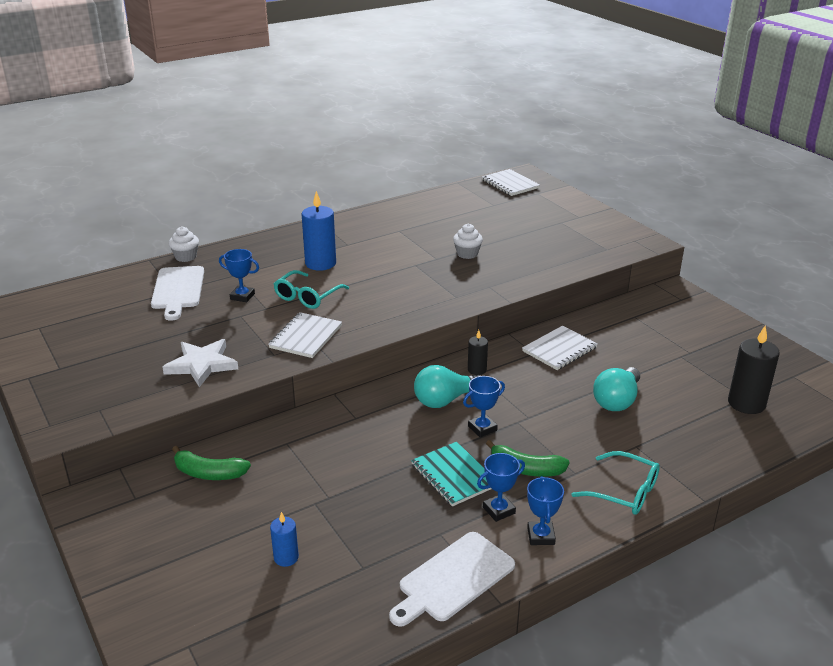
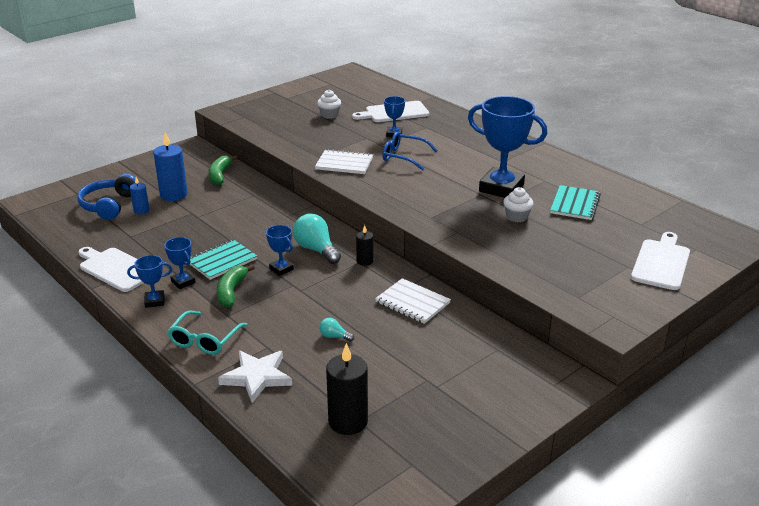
camera: 80 degrees right, 0 degrees up
white star [162,339,238,387] -> white star moved to [218,350,292,403]
white cupcake [168,226,199,262] -> white cupcake moved to [317,90,341,119]
turquoise glasses [274,270,349,309] -> blue glasses [382,132,438,170]
blue candle [302,191,336,271] -> blue candle moved to [153,132,188,201]
white notebook [482,169,540,196] -> none
turquoise light bulb [593,367,640,411] -> turquoise light bulb [319,318,354,342], size x0.49
none -> blue headphones [77,174,135,220]
none -> blue trophy [468,96,547,198]
none -> turquoise notebook [550,185,601,220]
none -> white cutting board [631,232,690,290]

